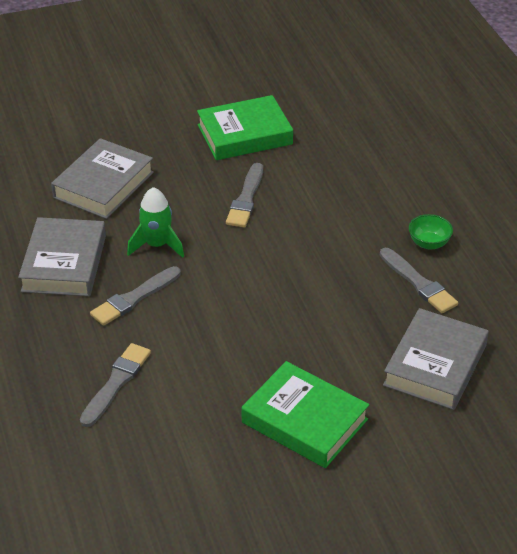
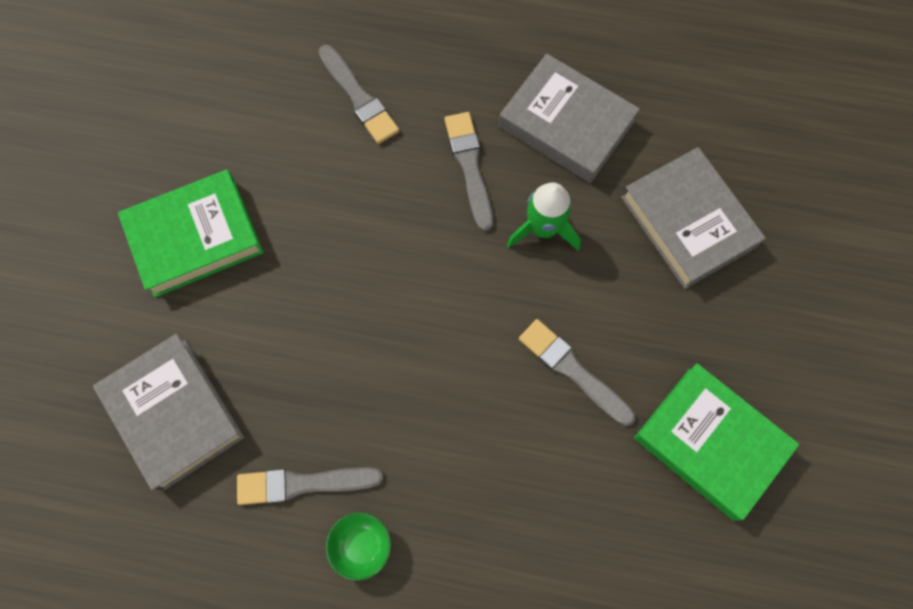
camera: 120 degrees right, 30 degrees up
green book [197,95,293,160] -> green book turned 60 degrees counterclockwise [634,363,800,521]

